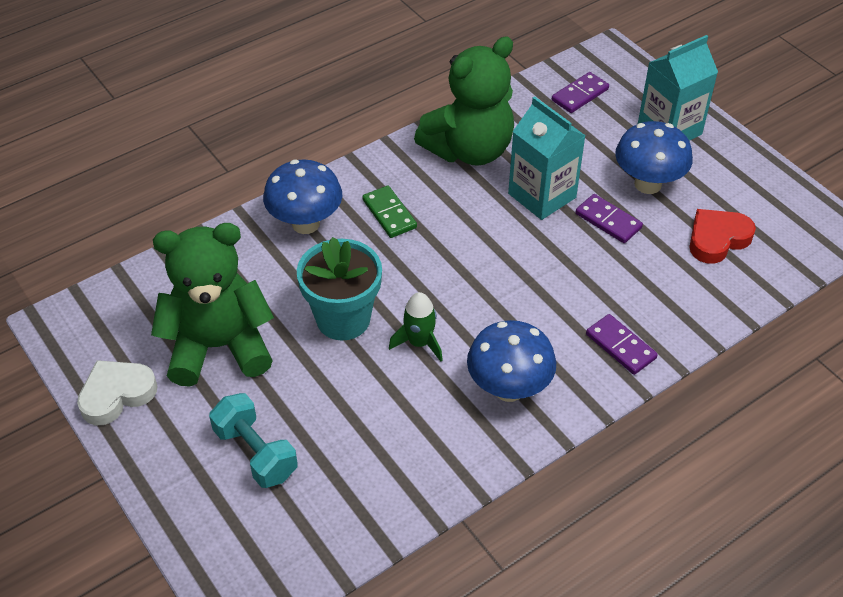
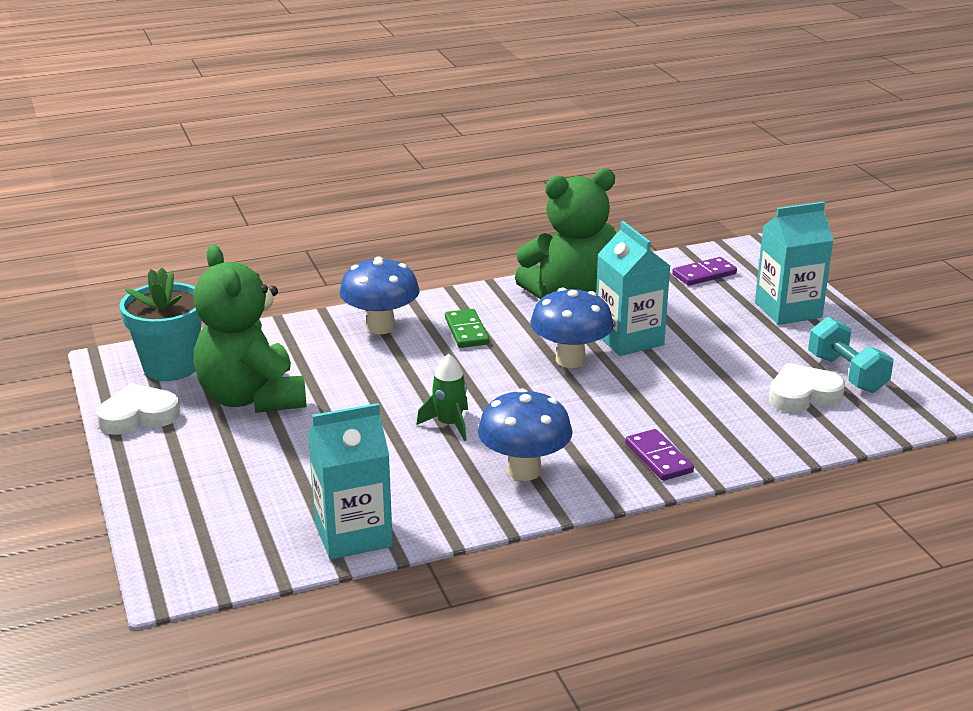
camera: 15 degrees right, 20 degrees down
green teddy bear [151,223,274,387] -> green teddy bear turned 120 degrees counterclockwise [193,245,307,413]
turquoise dumbbell [209,393,298,488] -> turquoise dumbbell moved to [808,317,893,393]
turquoise flower pot [297,237,382,340] -> turquoise flower pot moved to [120,267,202,381]
purple domino [575,194,643,243] -> none
blue mushroom [615,121,693,194] -> blue mushroom moved to [530,288,614,368]
red heart [689,209,756,264] -> white heart [769,363,845,413]
none -> turquoise carton [308,403,393,560]

